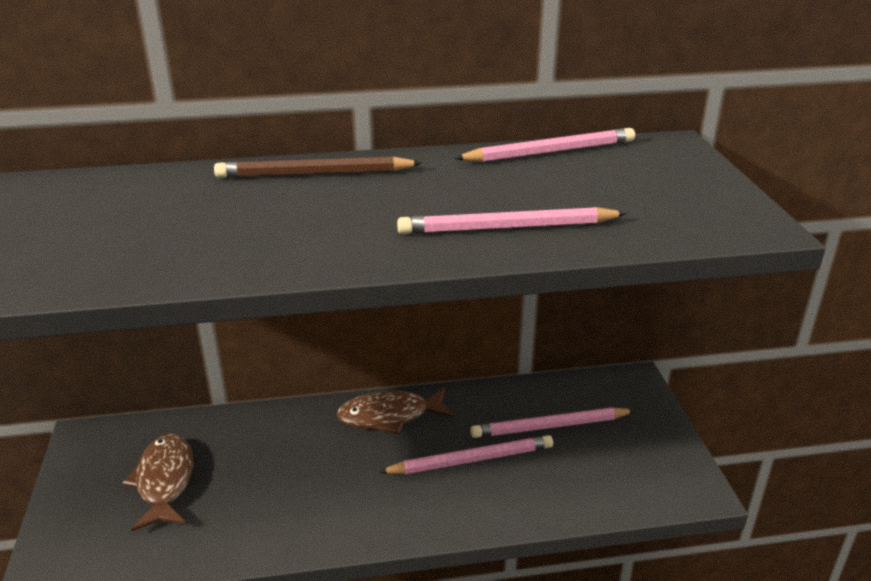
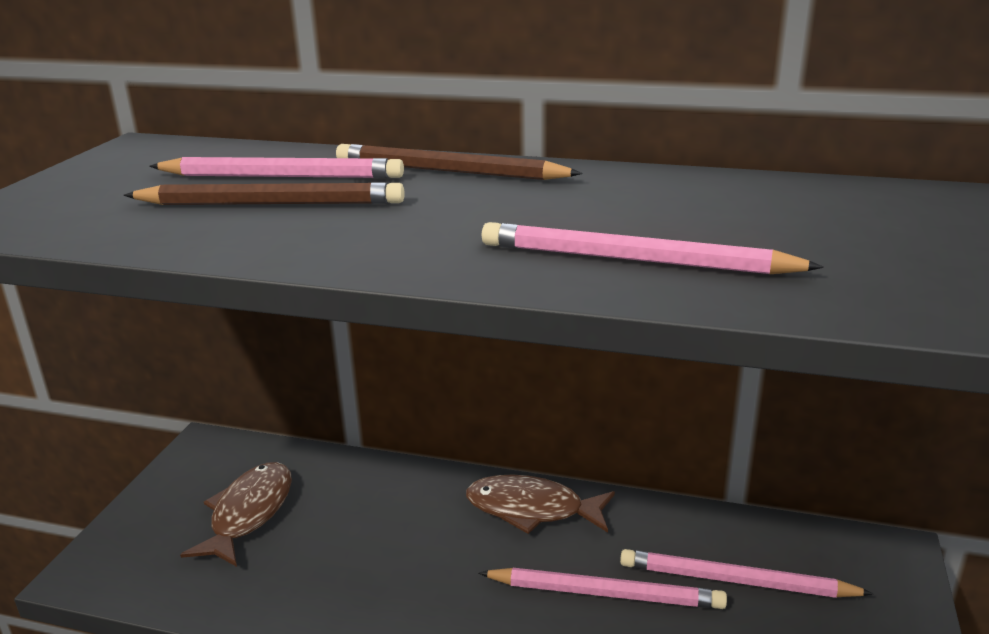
camera: 25 degrees right, 5 degrees down
pink pencil [454,128,635,162] -> pink pencil moved to [149,157,404,178]
none -> brown pencil [124,182,404,205]

